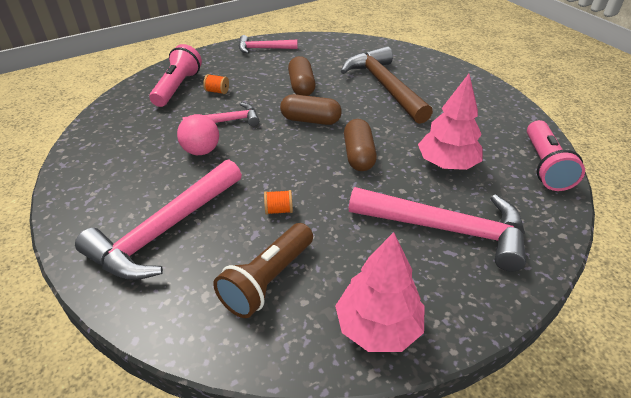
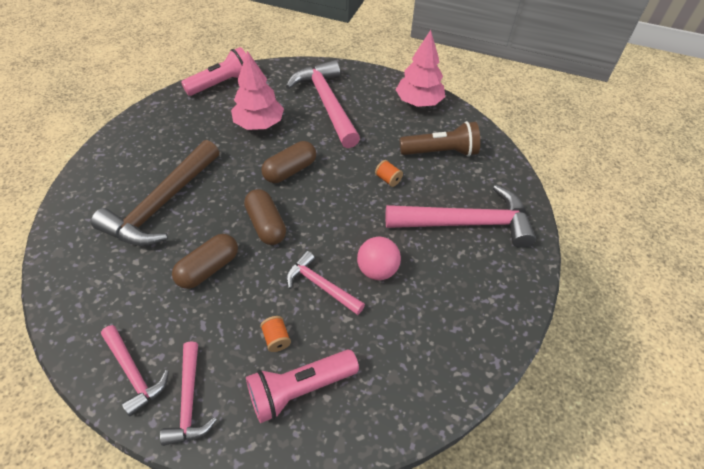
camera: 130 degrees left, 10 degrees up
none -> pink hammer [160,341,217,446]

